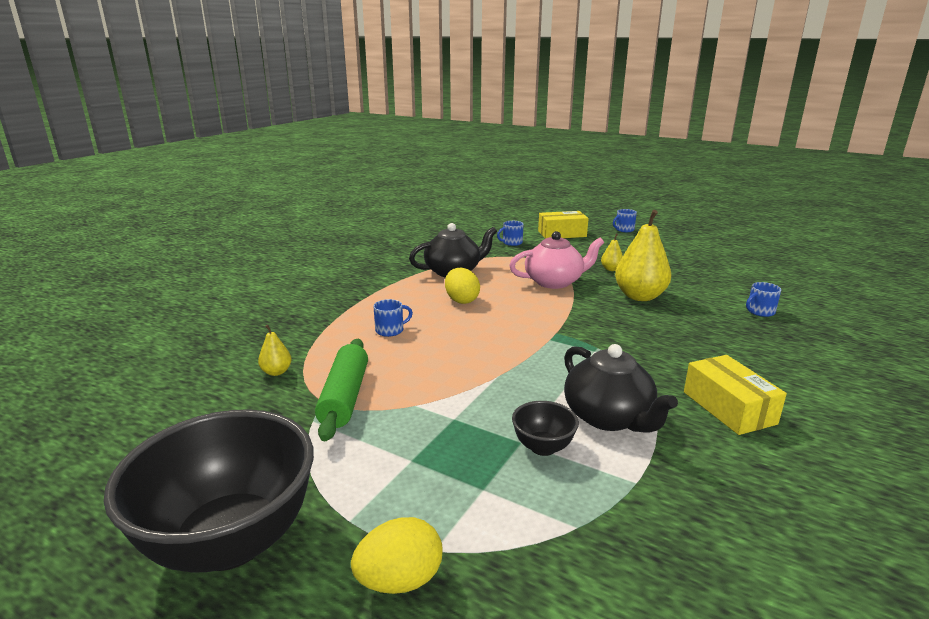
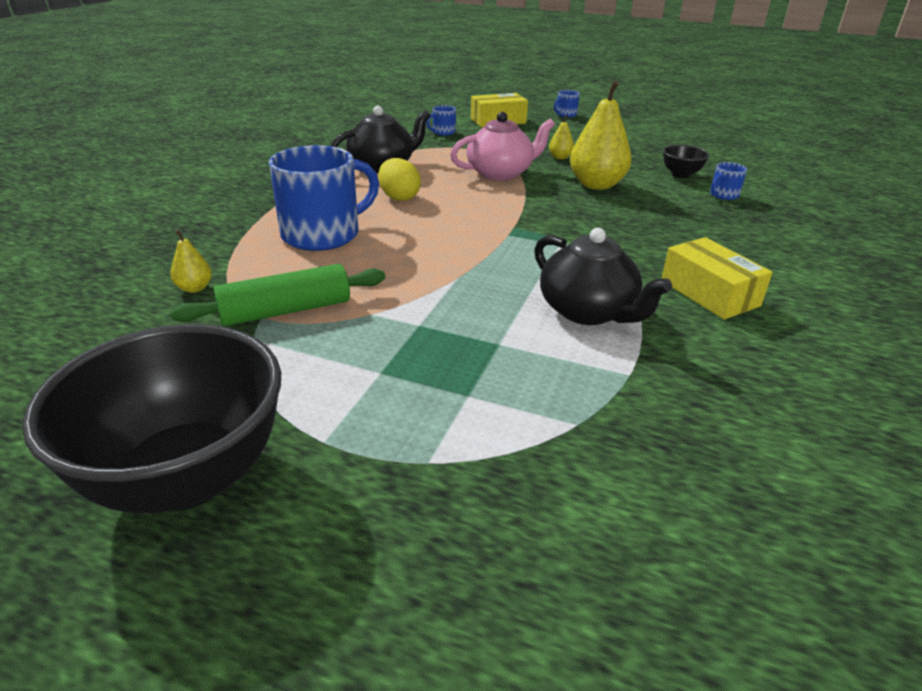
camera: 10 degrees left, 10 degrees up
green rolling pin [315,339,368,441] -> green rolling pin turned 75 degrees clockwise [170,264,385,326]
yellow egg [351,517,443,594] -> none
blue mug [374,299,413,337] -> blue mug [269,145,379,251], size x2.33
black bowl [512,401,579,456] -> black bowl moved to [663,145,710,179]

